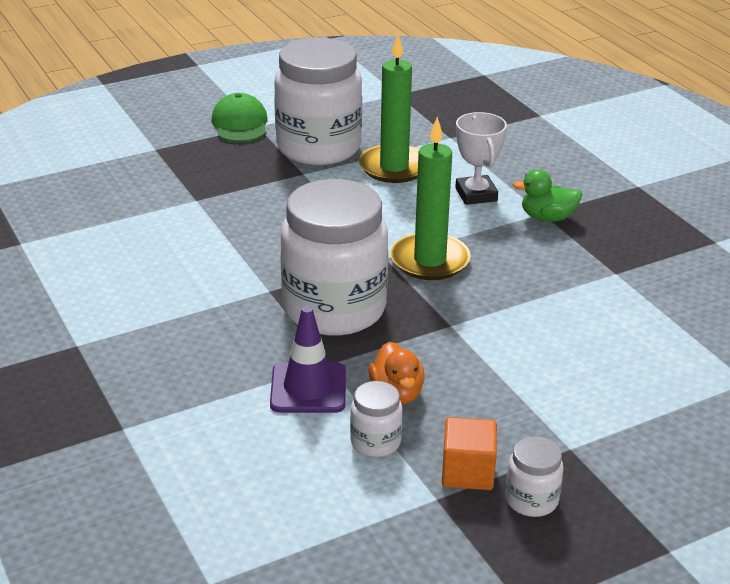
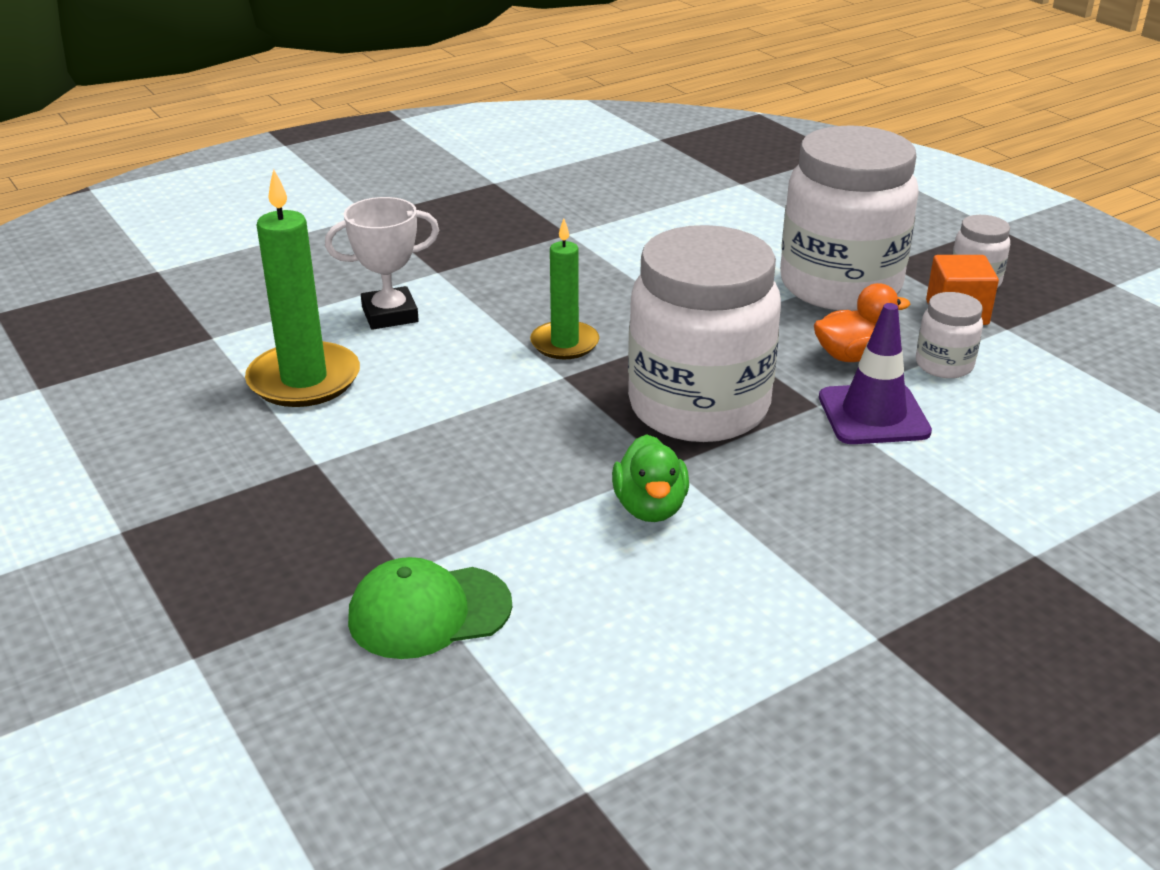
camera: 95 degrees left, 0 degrees up
green cap [211,93,268,142] -> green cap moved to [348,557,512,659]
white jar [274,38,362,165] -> white jar moved to [780,125,919,311]
green candle [390,117,471,280] -> green candle [530,218,599,359], size x0.64
green duck [513,169,582,222] -> green duck moved to [612,434,689,522]

